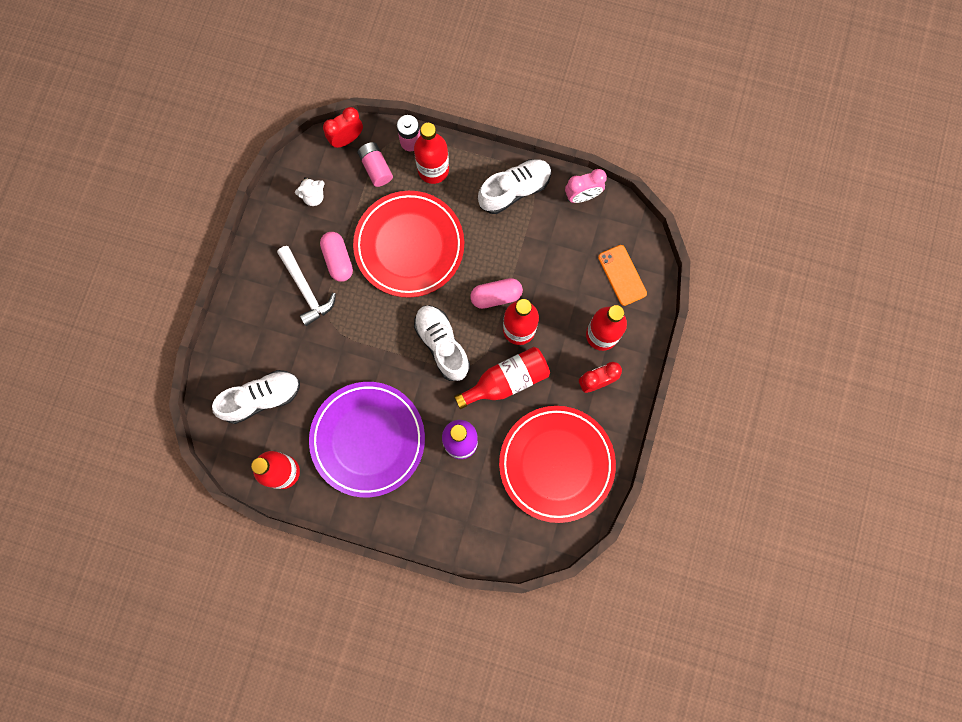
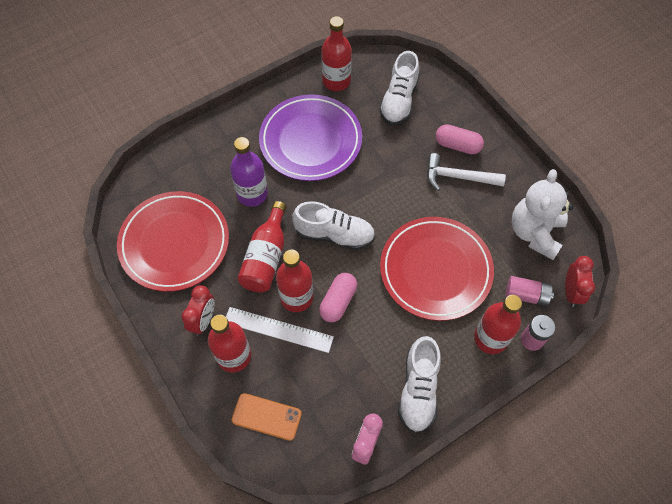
camera: 130 degrees right, 15 degrees down
white teddy bear [295,177,325,206] -> white teddy bear [512,169,574,260], size x2.09
pink capsule [320,232,353,282] -> pink capsule moved to [435,124,484,155]
none -> white ruler [226,307,334,353]

